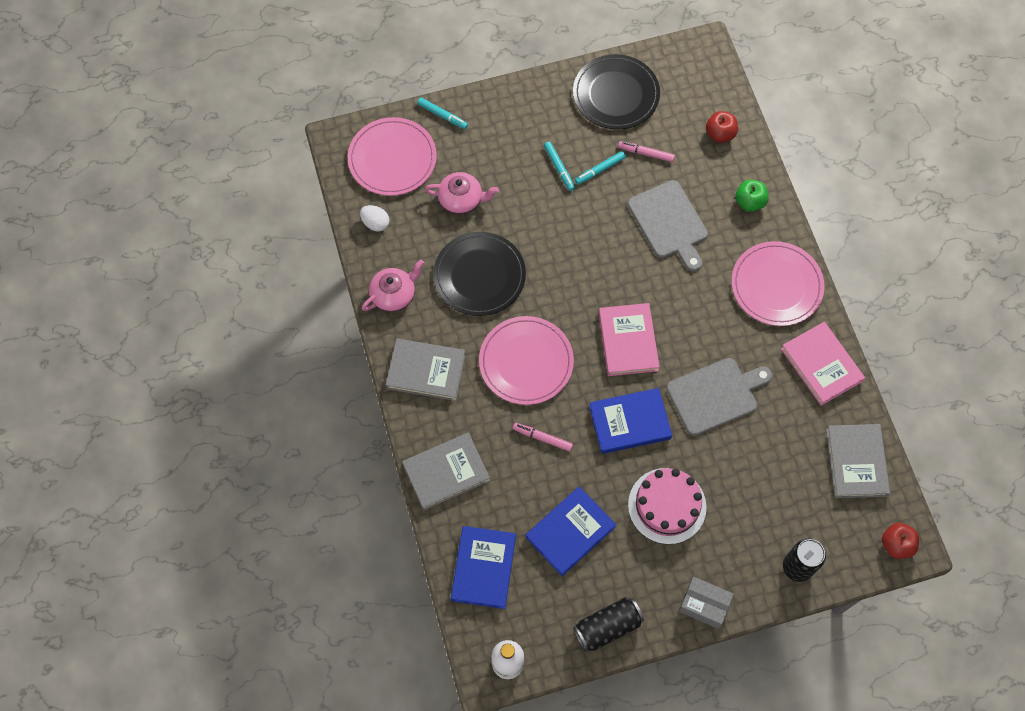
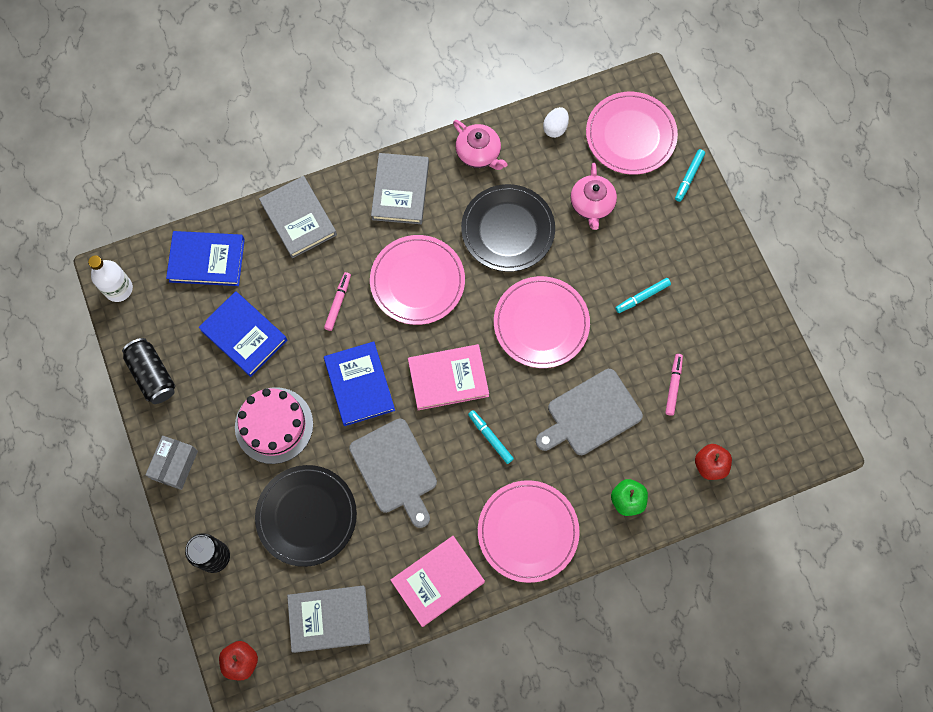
camera: 85 degrees right, 5 degrees up
black plate [573,54,660,129] -> black plate moved to [255,465,357,567]
turquoise marker [575,151,626,185] -> turquoise marker moved to [468,410,514,464]
none -> pink plate [494,276,590,368]

